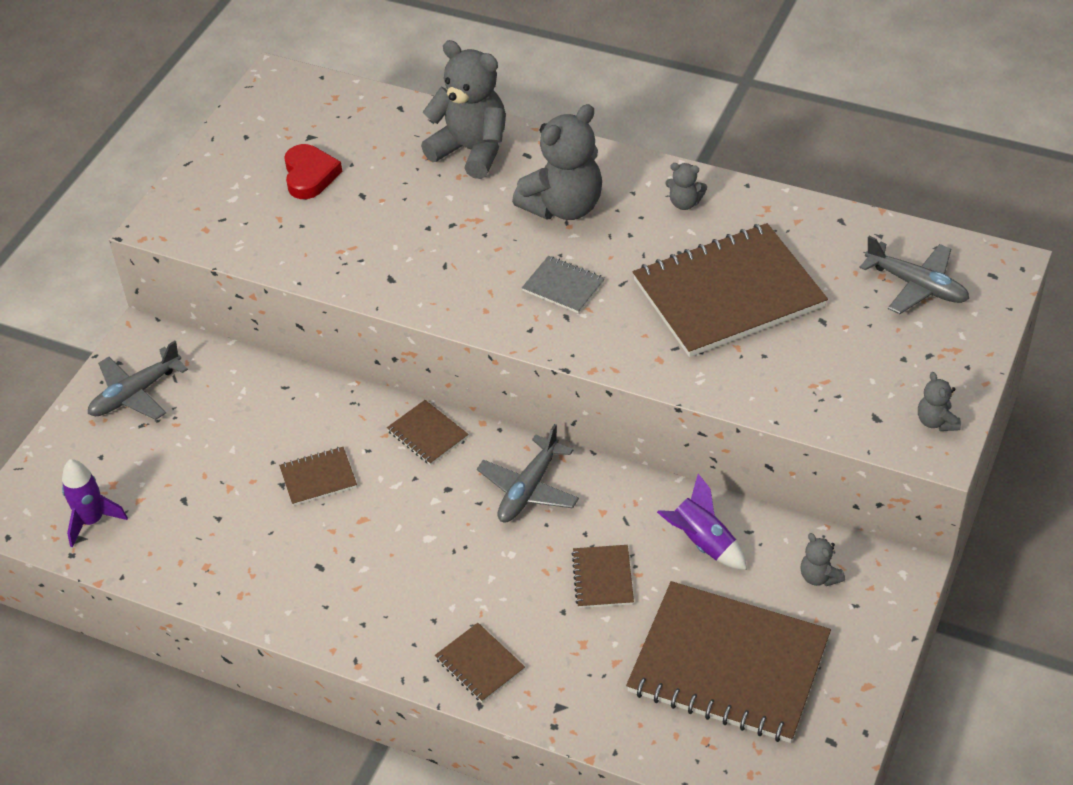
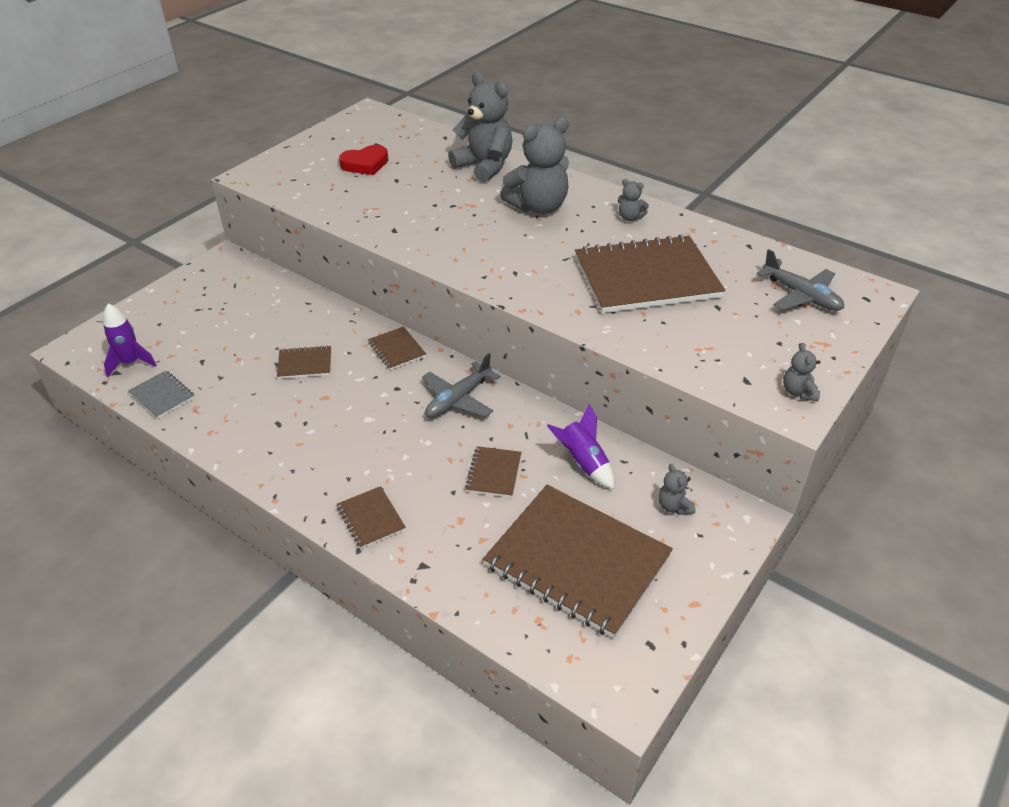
camera: 10 degrees right, 5 degrees down
grey plane [88,341,188,420] -> none
red heart [284,144,342,199] -> red heart turned 60 degrees clockwise [339,145,388,175]
grey notebook [522,256,605,313] -> grey notebook moved to [128,371,195,419]

